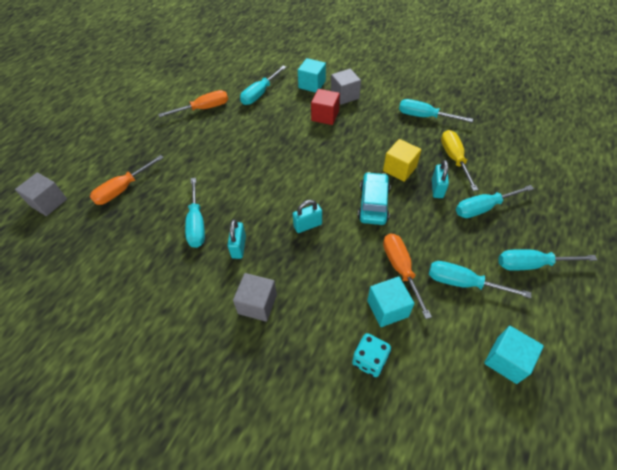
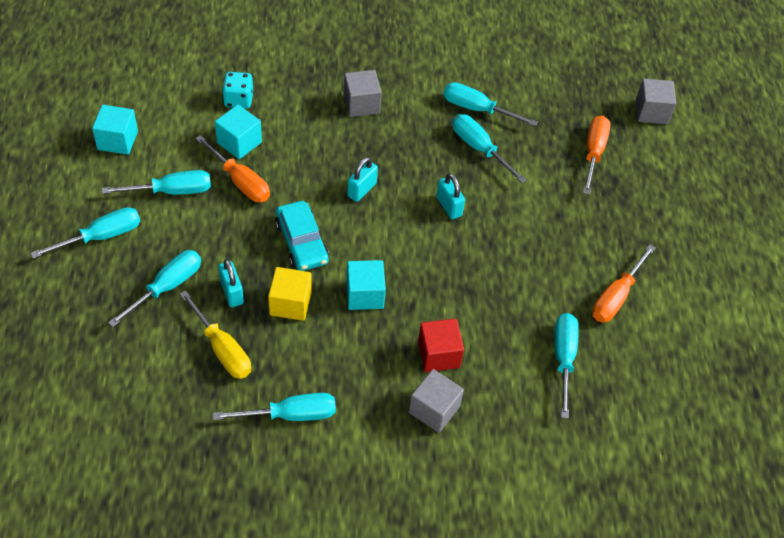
camera: 145 degrees right, 0 degrees up
turquoise padlock [227,219,246,259] -> turquoise padlock moved to [436,173,465,219]
turquoise cube [298,58,326,93] -> turquoise cube moved to [346,260,386,310]
none -> turquoise screwdriver [443,82,538,126]

